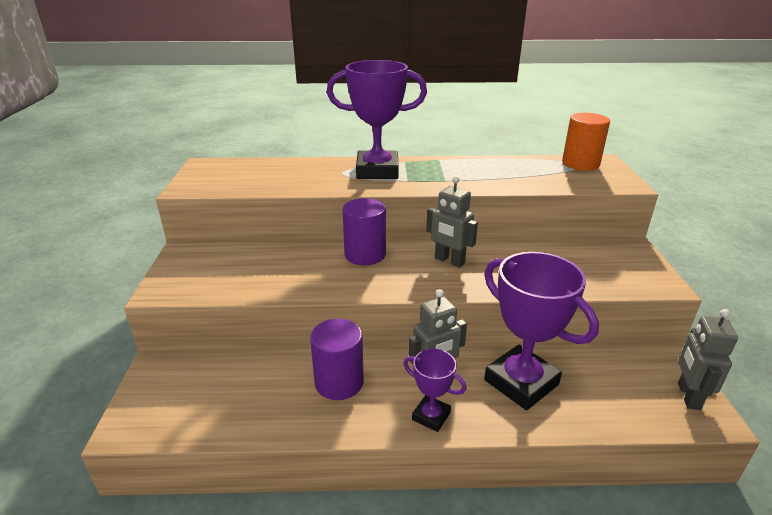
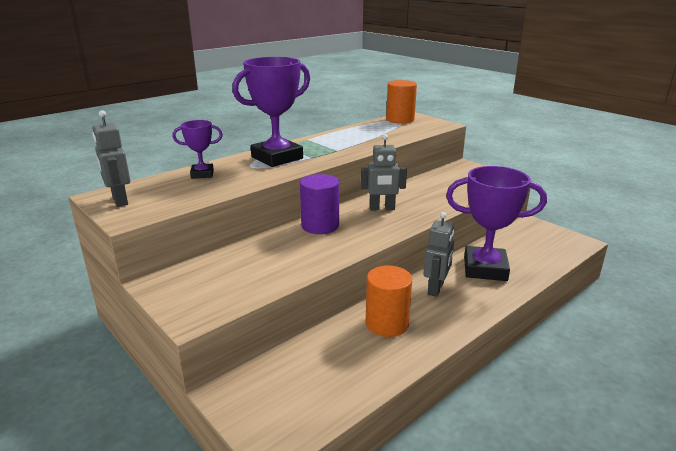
camera: 40 degrees left, 5 degrees down
purple cylinder [310,319,364,400] -> orange cylinder [366,265,412,337]
purple trophy [403,349,466,432] -> purple trophy moved to [172,120,223,179]
grey robot [678,309,738,410] -> grey robot moved to [92,110,130,207]

